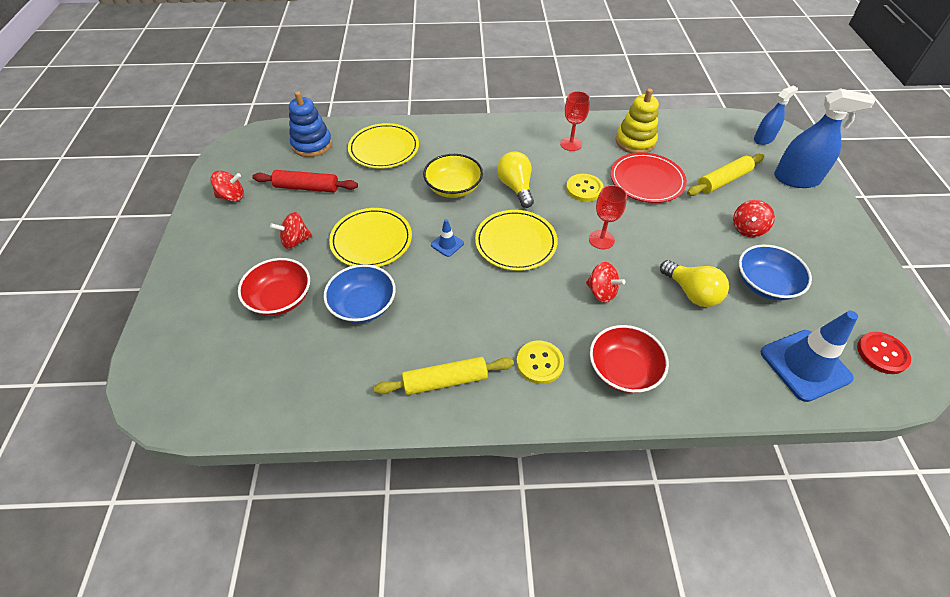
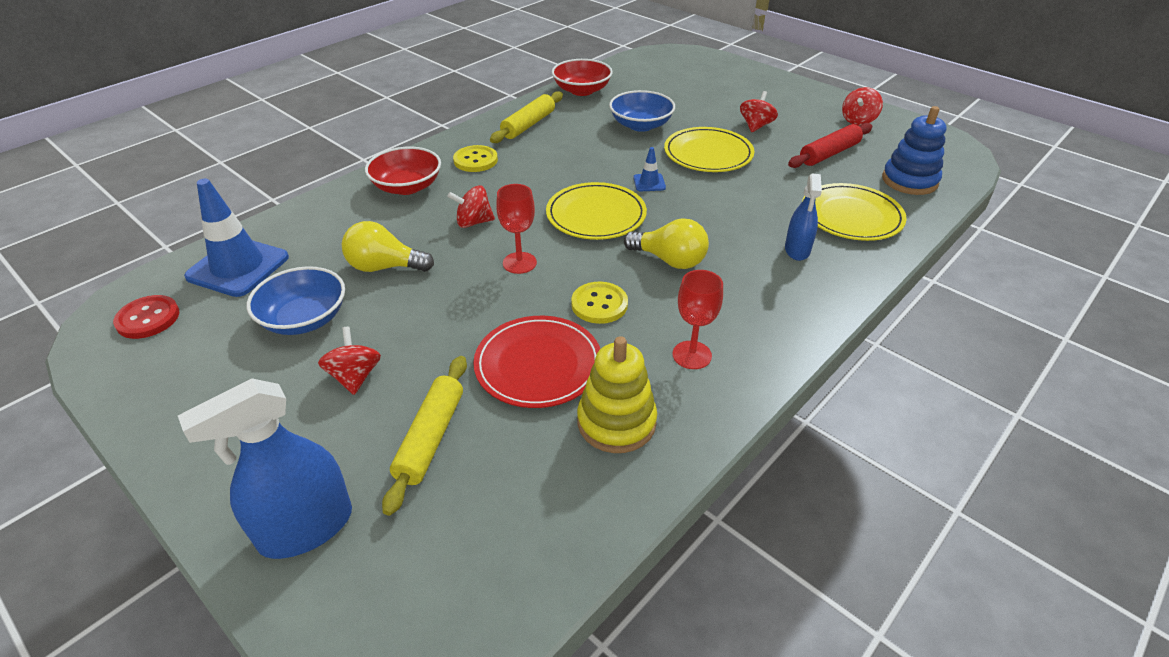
camera: 135 degrees right, 10 degrees down
red bowl [238,258,310,316] -> red bowl moved to [552,59,613,96]
yellow bowl [423,154,483,198] -> none
blue spray bottle [754,86,798,145] -> blue spray bottle moved to [785,174,822,261]

